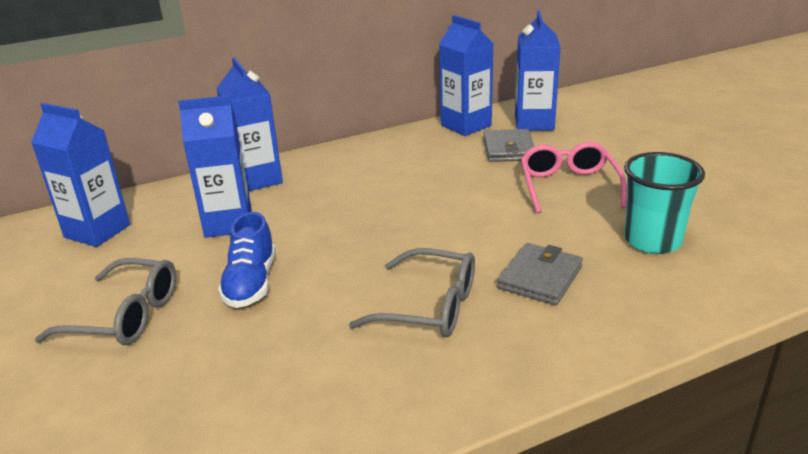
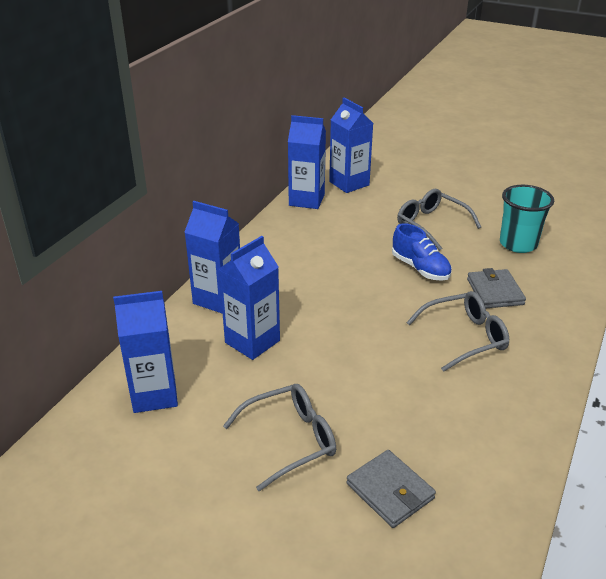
camera: 40 degrees left, 5 degrees up
blue shoe [218,212,275,308] -> blue shoe moved to [392,223,452,281]
grey wallet [484,129,534,162] -> grey wallet moved to [346,450,436,528]
pink glasses [521,142,627,214] -> grey glasses [397,189,481,251]

